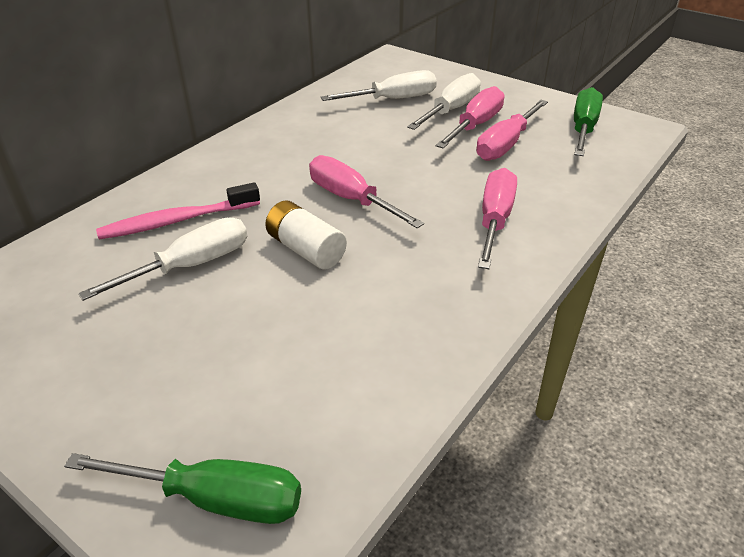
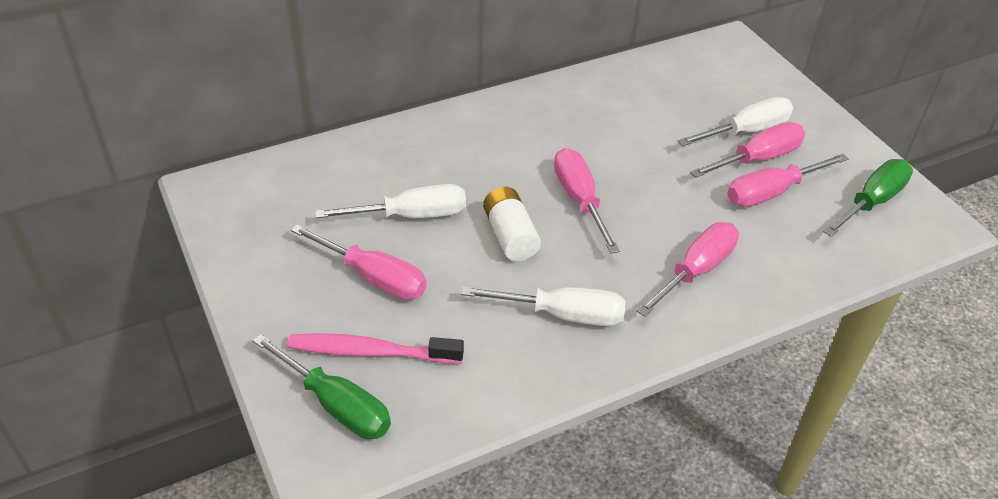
camera: 25 degrees right, 5 degrees up
pink toothbrush [96,182,260,240] -> pink toothbrush moved to [287,333,464,364]
white screwdriver [321,70,437,101] -> white screwdriver moved to [461,286,626,326]
none -> pink screwdriver [291,224,427,300]

